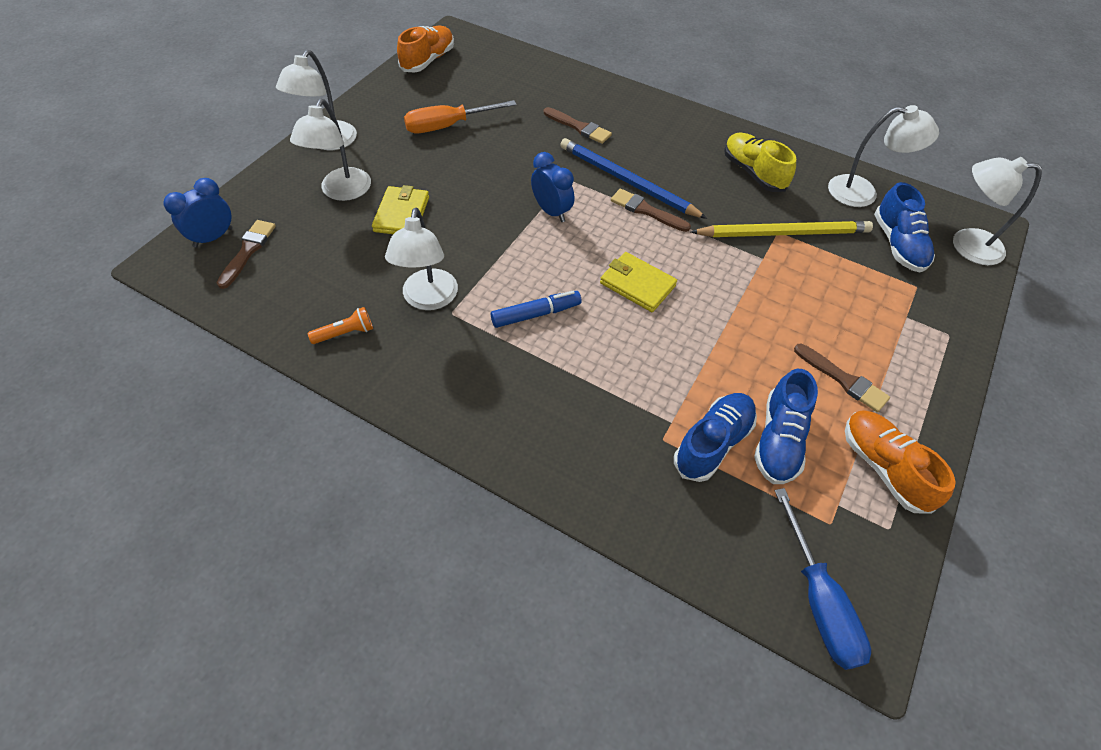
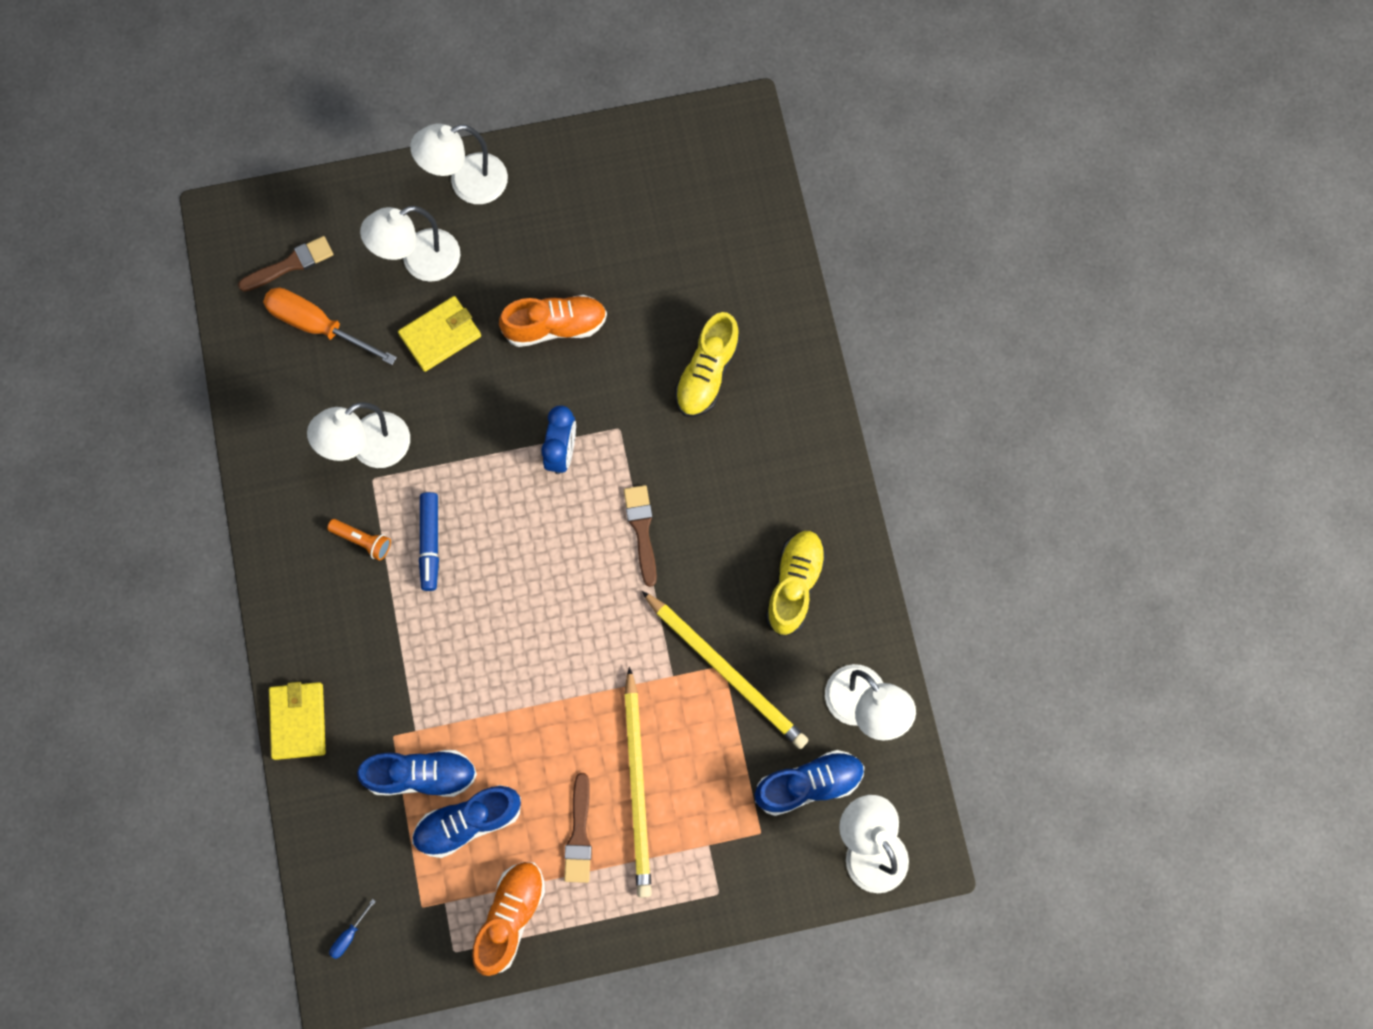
camera: 50 degrees right, 20 degrees up
blue clock [163,178,232,248] -> none
orange flashlight [308,307,373,344] -> orange flashlight moved to [327,519,391,561]
orange shoe [397,26,454,72] -> orange shoe moved to [499,295,607,347]
orange screwdriver [404,100,517,133] -> orange screwdriver moved to [263,287,397,365]
blue marker [491,291,581,328] -> blue marker turned 60 degrees clockwise [419,492,439,591]
brown brush [544,107,612,144] -> yellow shoe [675,312,740,417]
blue pencil [560,138,707,219] -> none
yellow wallet [600,252,677,312] -> yellow wallet moved to [269,682,326,760]
blue screwdriver [775,488,871,670] -> blue screwdriver [329,899,376,959], size x0.42
blue shoe [874,182,935,272] -> blue shoe turned 150 degrees counterclockwise [755,750,865,816]
none -> yellow pencil [624,667,652,898]

